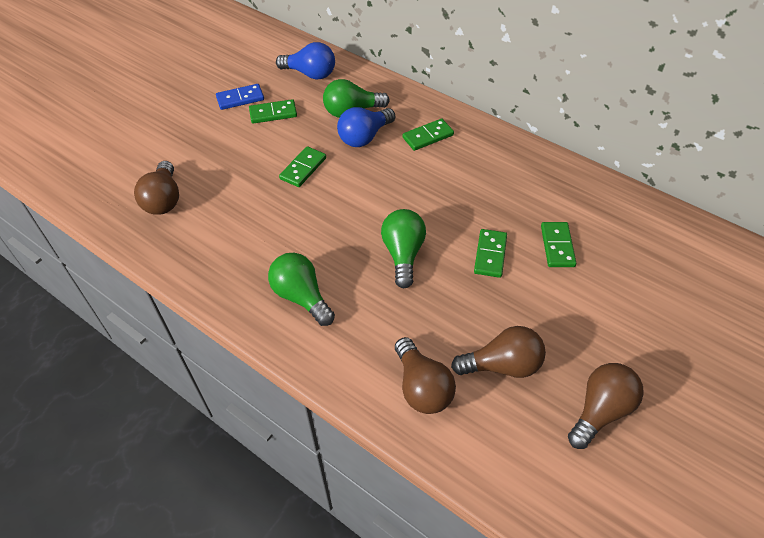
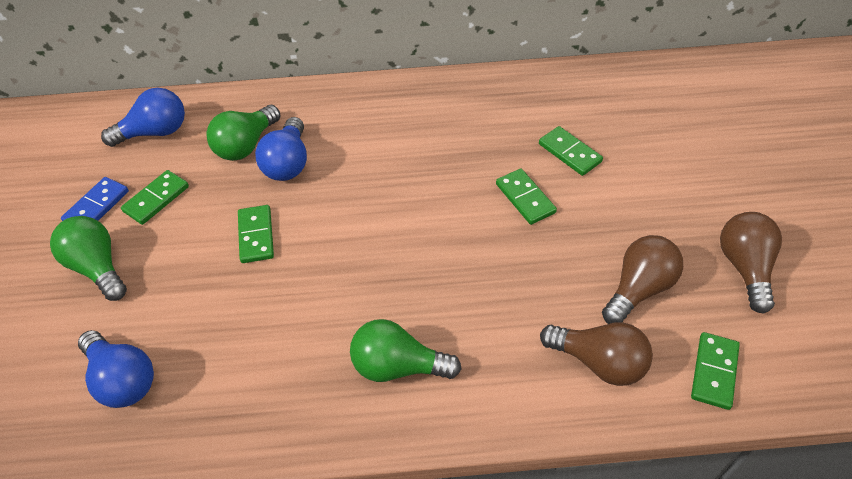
camera: 40 degrees left, 0 degrees up
brown light bulb [134,161,179,215] -> blue light bulb [78,330,154,408]
green light bulb [381,209,426,288] -> green light bulb moved to [50,216,127,301]
green domino [402,119,454,151] -> green domino moved to [691,332,740,410]

